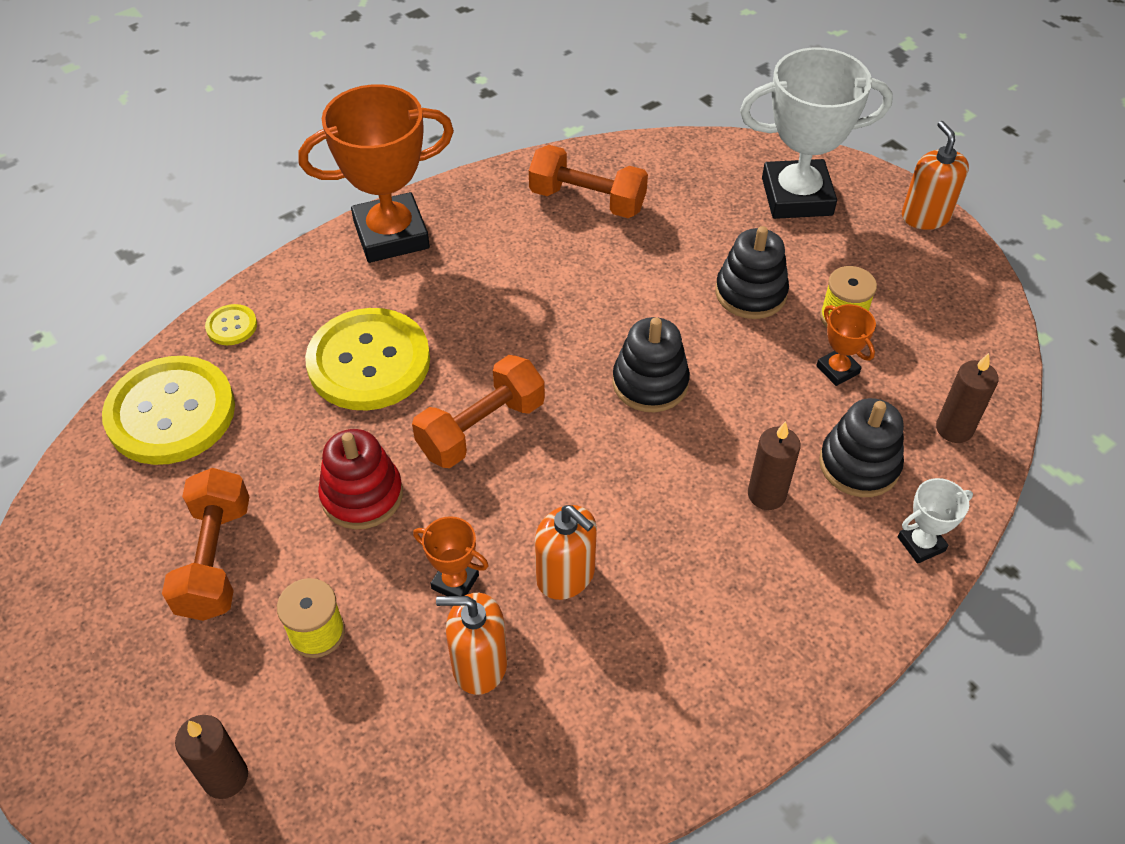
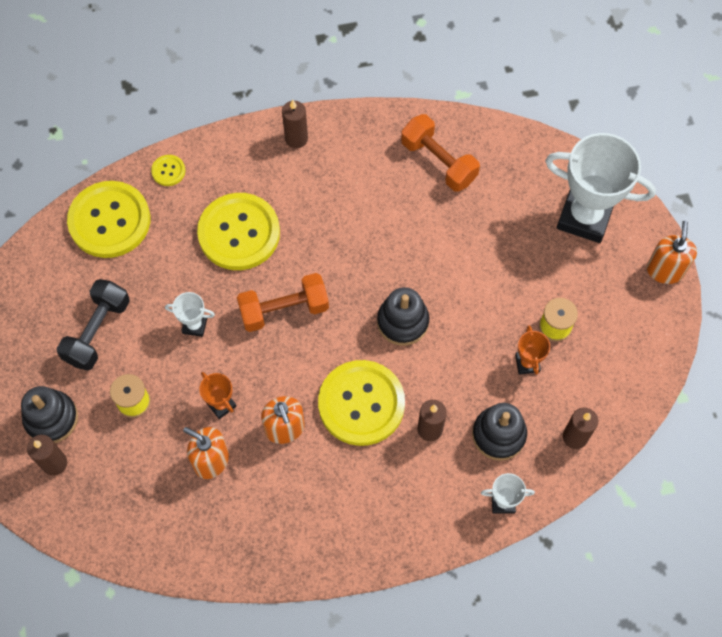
camera: 25 degrees right, 15 degrees up
orange dumbbell [162,468,249,621] -> black dumbbell [57,279,130,371]
orange trophy [298,84,454,263] -> brown candle [282,100,308,148]
red stacking toy [318,429,403,529] -> white trophy [165,292,215,337]
black stacking toy [715,226,789,319] -> black stacking toy moved to [21,386,78,443]
none -> yellow button [318,360,405,446]

